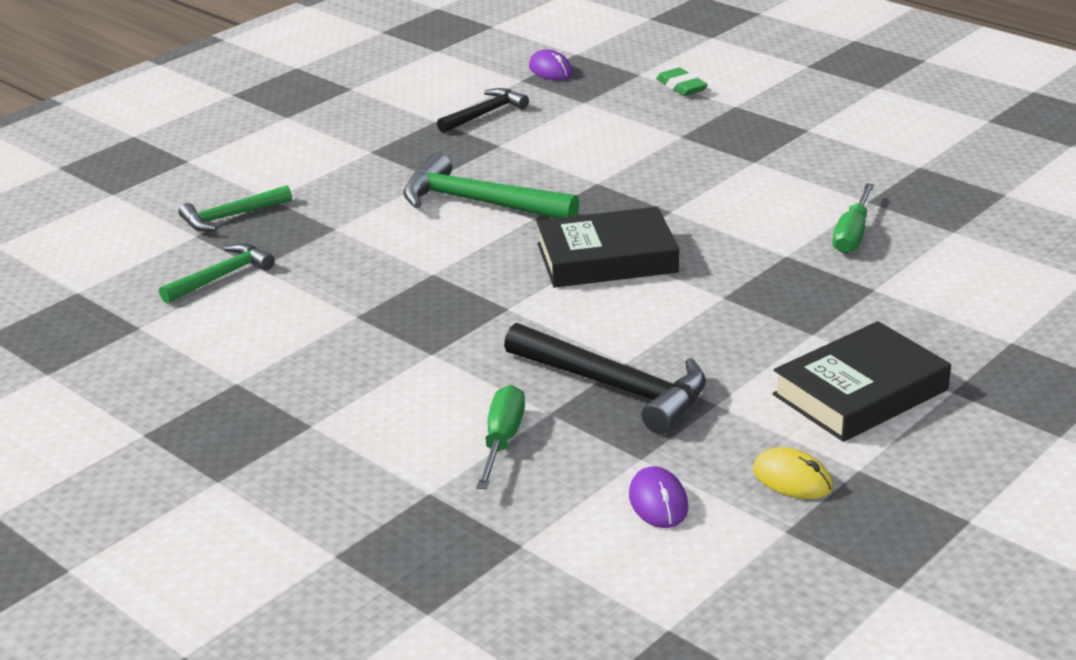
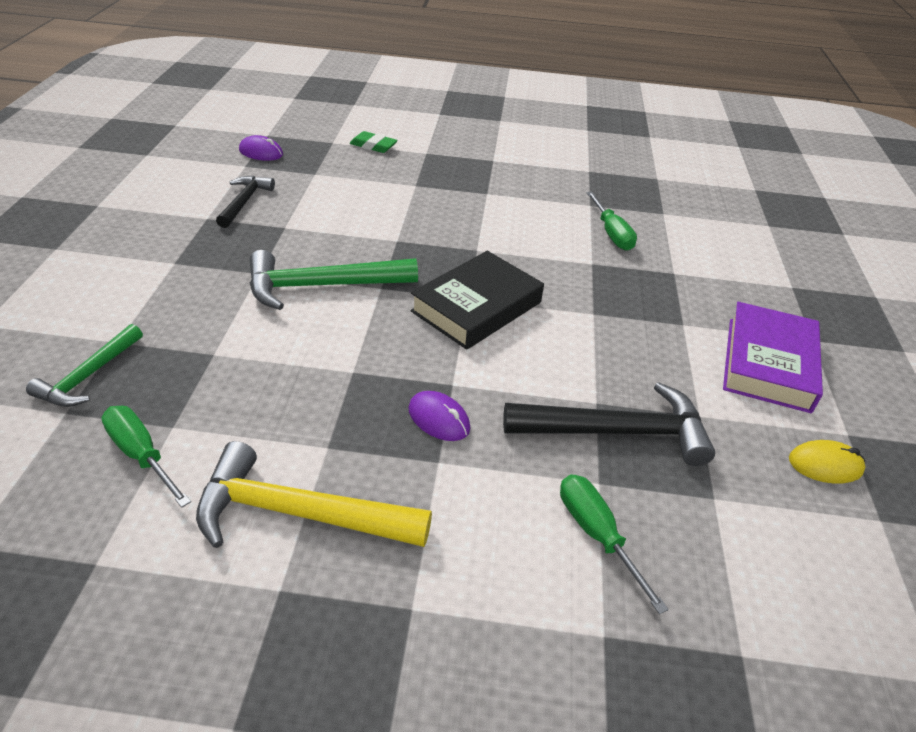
camera: 40 degrees left, 10 degrees up
green hammer [159,243,275,303] -> green screwdriver [101,406,191,508]
purple mouse [629,466,688,528] -> purple mouse moved to [408,391,470,441]
black book [772,321,951,442] -> purple book [723,302,823,413]
none -> yellow hammer [196,441,432,548]

